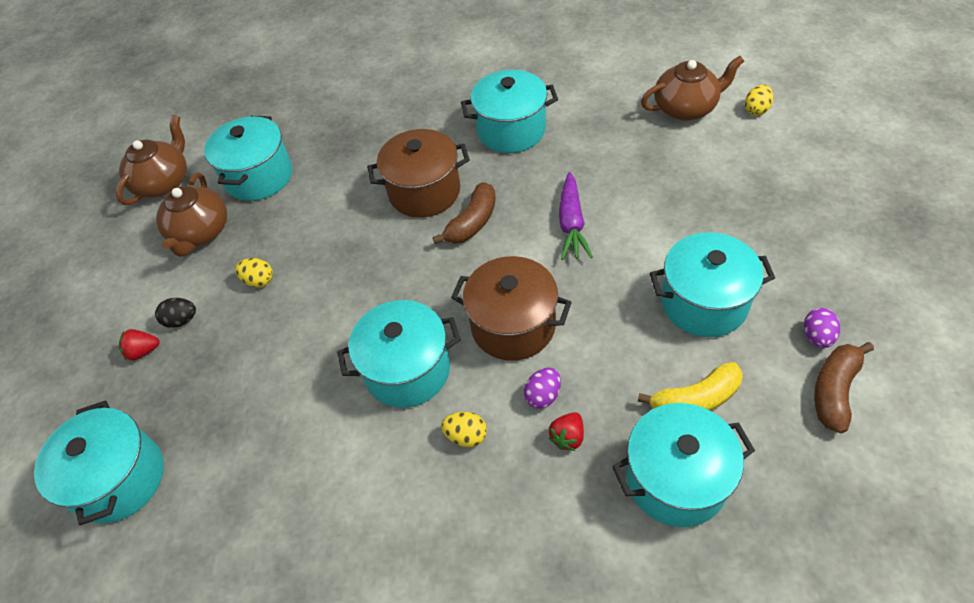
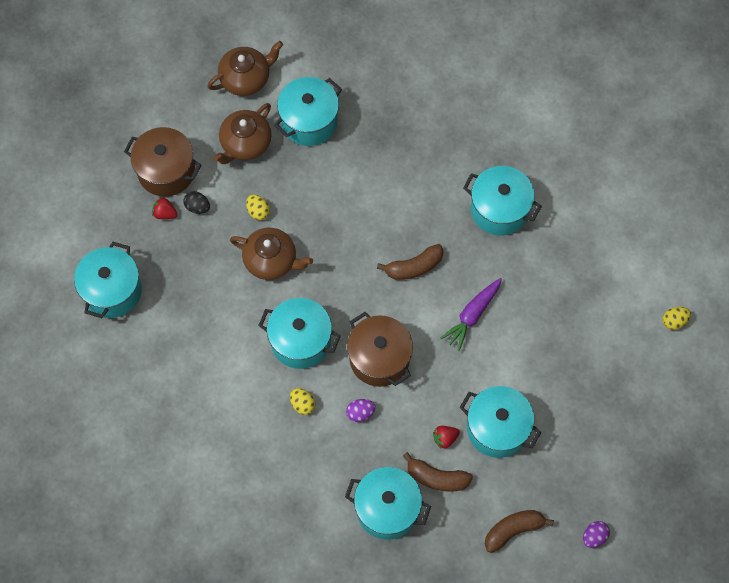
camera: 30 degrees right, 15 degrees up
brown pot [367,129,470,218] -> brown pot moved to [124,127,201,197]
red strawberry [548,412,584,451] -> red strawberry moved to [433,426,460,449]
yellow banana [638,362,743,411] -> brown banana [403,452,473,492]
brown teapot [641,56,744,121] -> brown teapot moved to [230,228,313,280]
purple egg [804,308,840,348] -> purple egg moved to [583,521,610,548]

